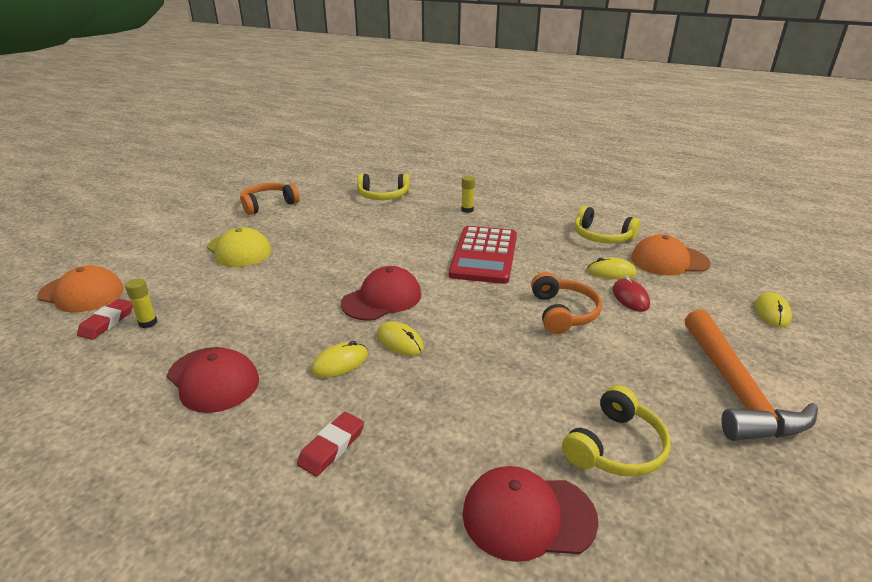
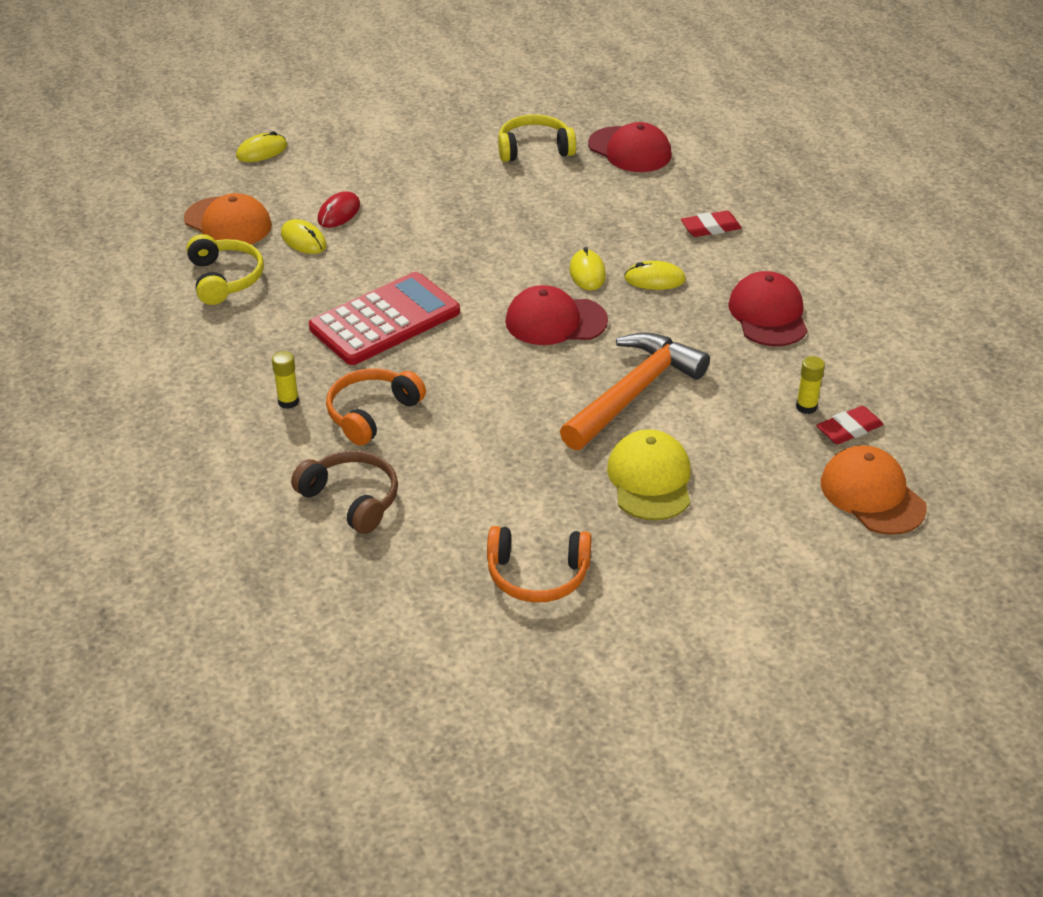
camera: 140 degrees left, 10 degrees up
yellow headphones [357,174,410,200] -> brown headphones [291,451,398,534]
orange headphones [531,272,602,334] -> orange headphones moved to [326,368,426,446]
orange hammer [685,310,818,441] -> orange hammer moved to [560,332,710,450]

